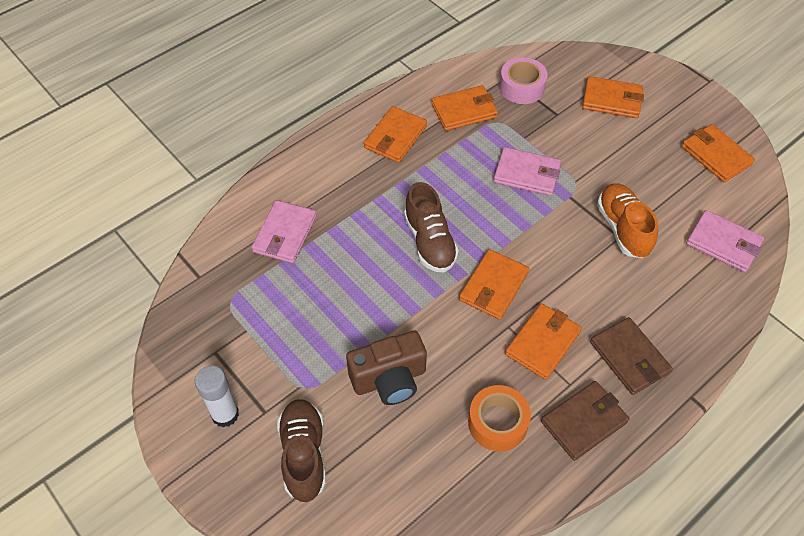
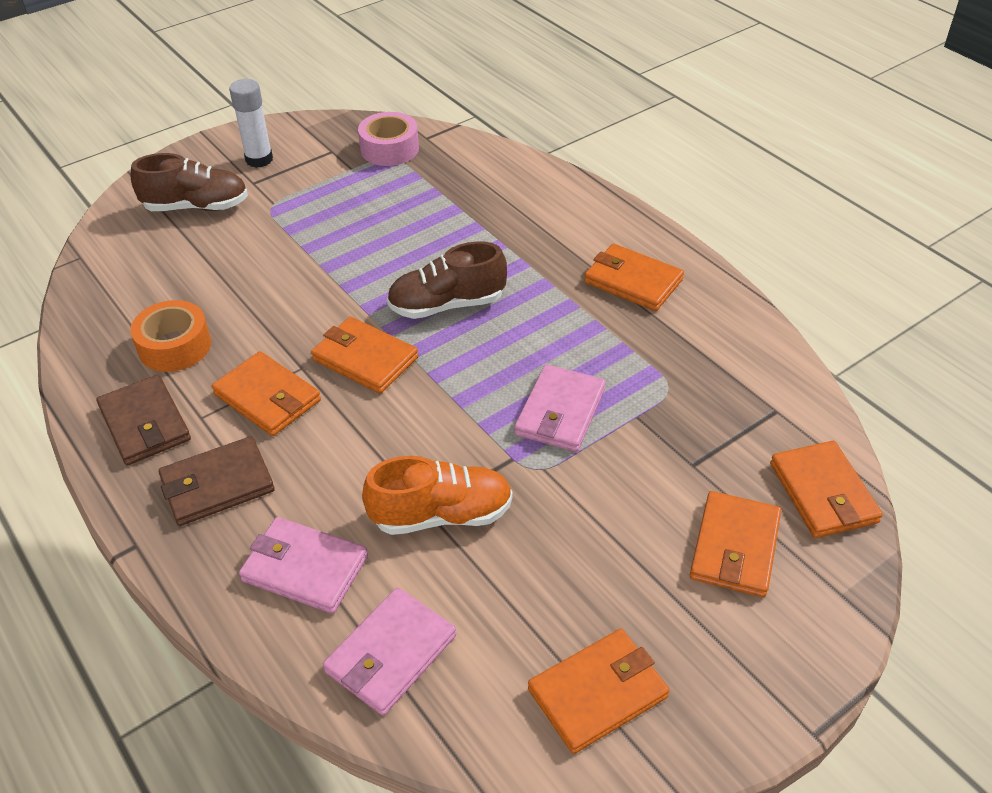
camera: 95 degrees right, 10 degrees down
pink wallet [251,200,317,263] -> pink wallet moved to [239,517,368,614]
brown camera [346,331,427,405] -> none
orange wallet [432,85,498,131] -> orange wallet moved to [770,441,883,538]
pink tape [499,57,548,104] -> pink tape moved to [358,112,419,166]

